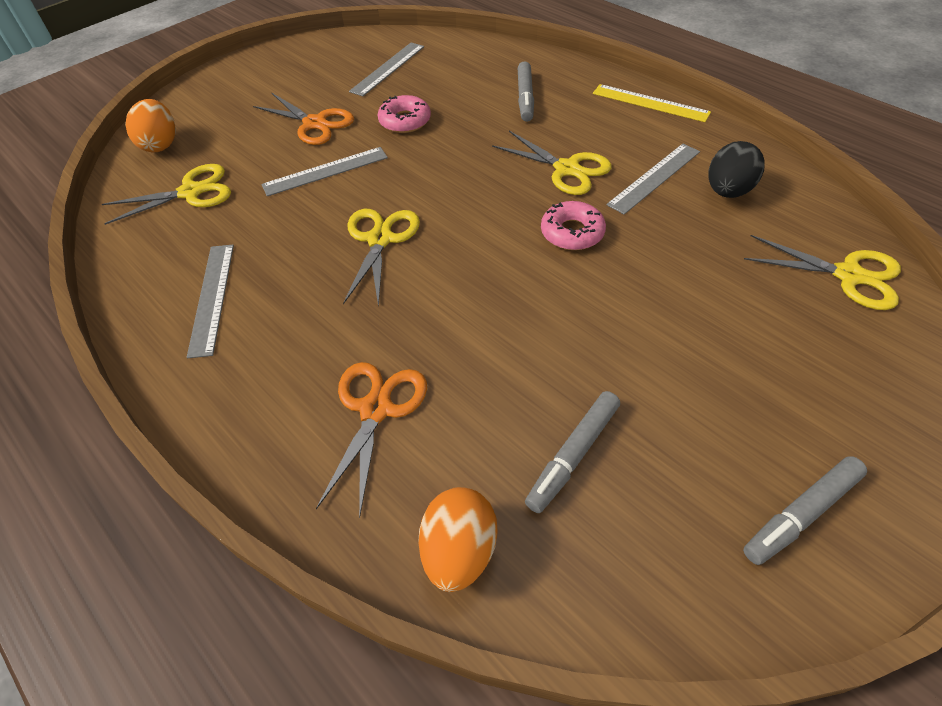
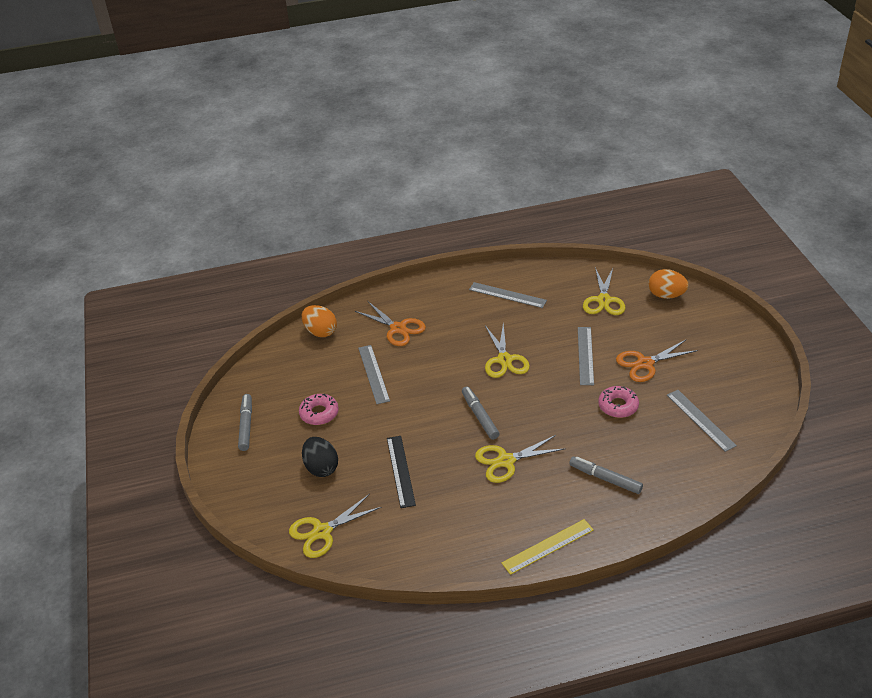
camera: 120 degrees right, 10 degrees down
yellow scissors [343,209,420,307] -> yellow scissors turned 45 degrees clockwise [485,323,530,378]
grey marker [525,391,620,513] -> grey marker moved to [462,386,499,440]
pink donut [541,201,606,250] -> pink donut moved to [299,394,339,425]
grey ruler [606,144,700,214] -> grey ruler moved to [358,345,390,404]
black egg [708,141,765,198] -> black egg moved to [302,437,338,477]
none -> black ruler [387,436,416,508]

